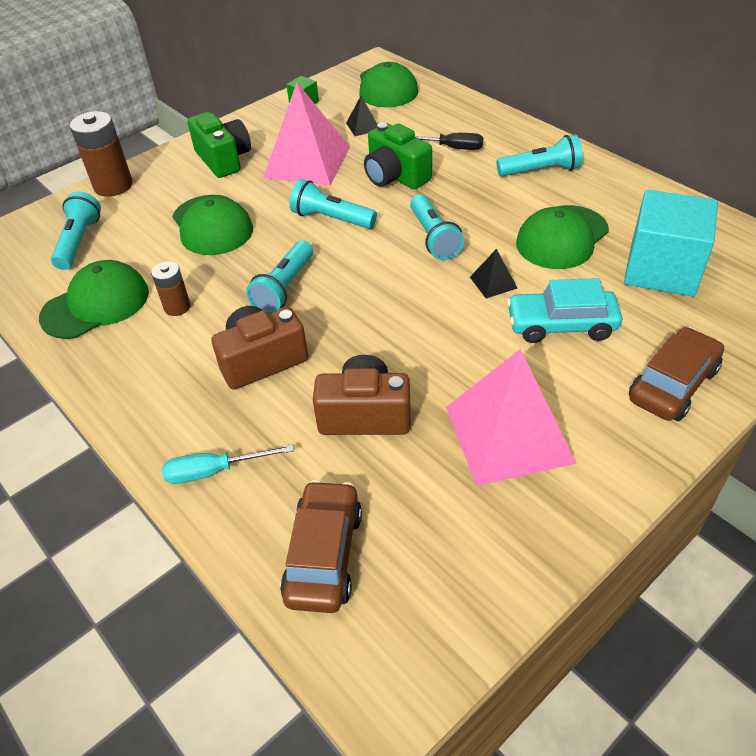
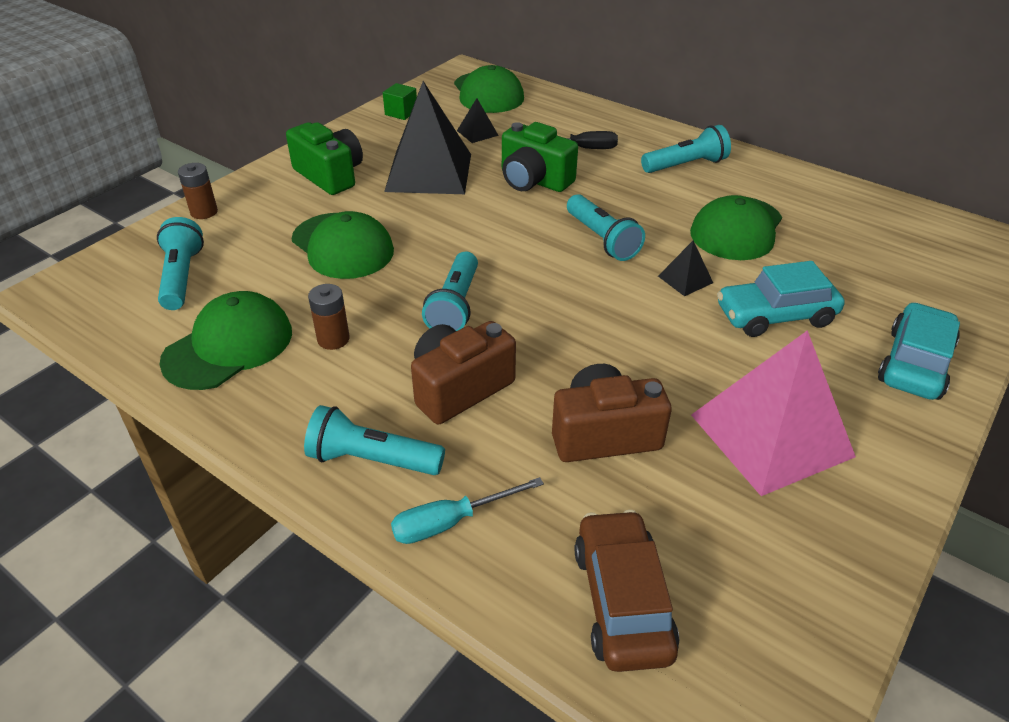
camera: 15 degrees left, 5 degrees down
brown battery [70,111,132,197] -> brown battery [178,163,218,219], size x0.57
pink pyramid [263,83,350,185] -> black pyramid [384,81,471,194]
turquoise flashlight [290,179,377,229] -> turquoise flashlight moved to [304,405,445,475]
turquoise cube [624,190,718,297] -> none
brown car [629,327,724,421] -> turquoise car [878,302,960,400]

